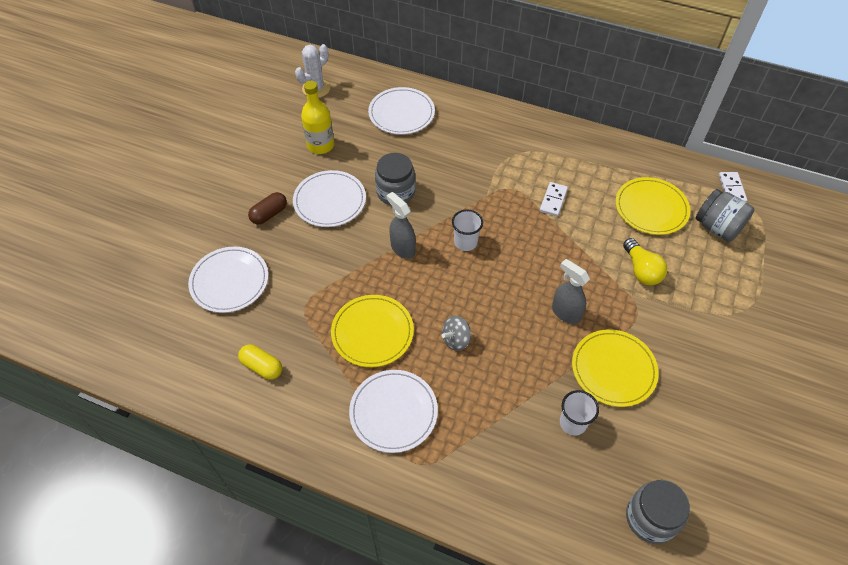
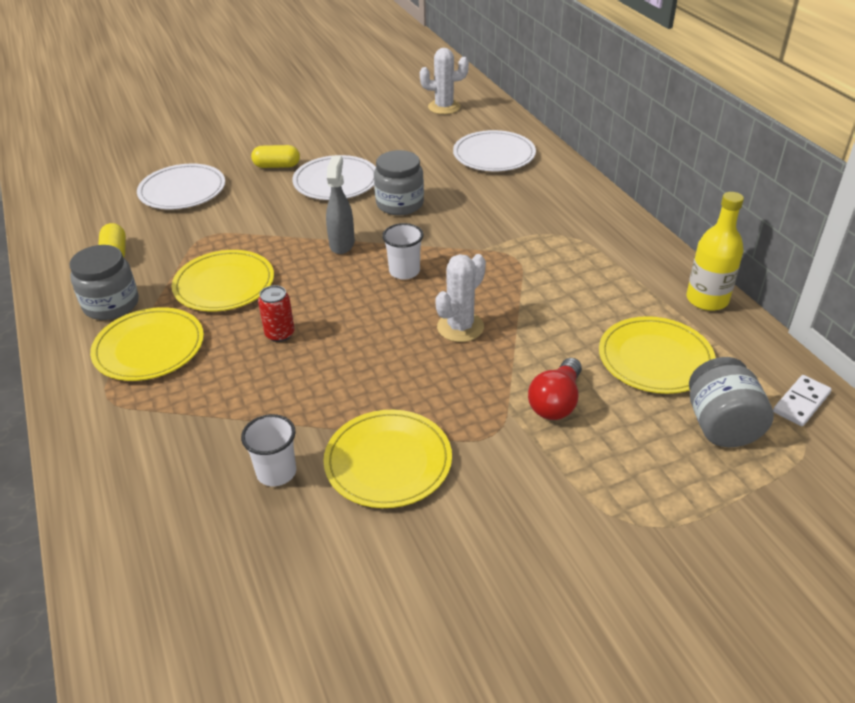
camera: 45 degrees right, 15 degrees down
brown capsule [248,192,287,225] -> yellow capsule [251,145,300,168]
yellow bottle [301,81,334,154] -> yellow bottle moved to [686,192,744,311]
white plate [349,370,438,453] -> yellow plate [90,307,204,381]
grey spinning top [442,316,471,351] -> red can [258,285,295,342]
white domino [540,182,568,216] -> none
grey spray bottle [552,259,590,324] -> none
yellow light bulb [623,238,667,285] -> red light bulb [528,358,582,420]
grey jar [626,480,690,544] -> grey jar moved to [70,245,139,320]
none -> white cactus [435,254,486,342]

